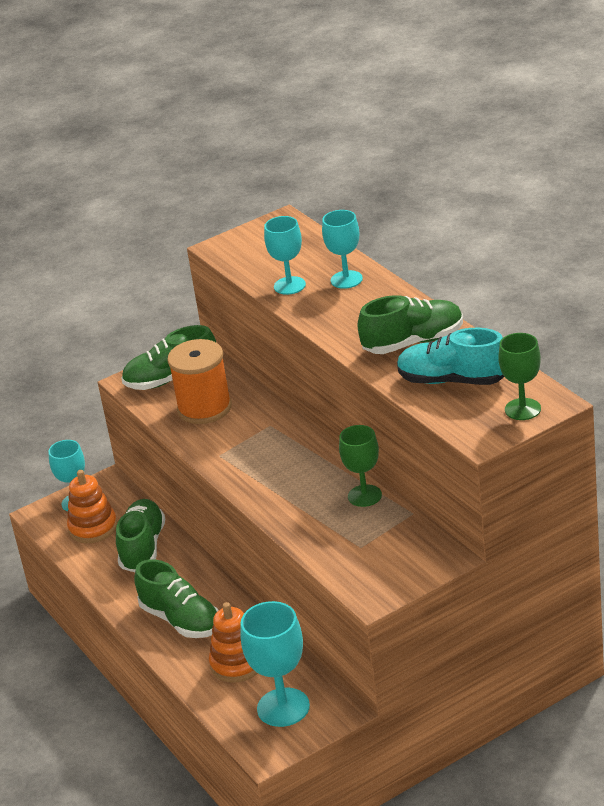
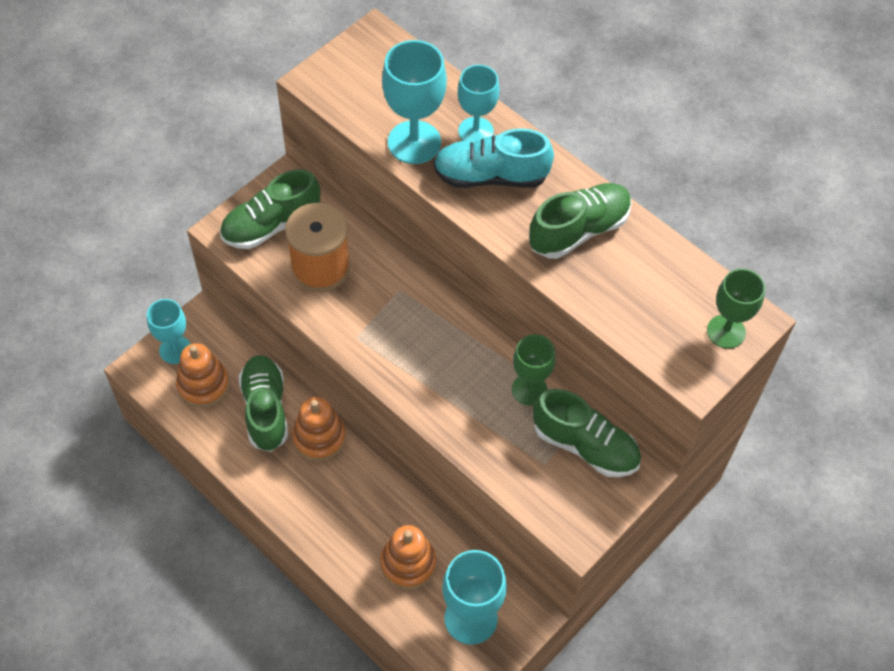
camera: 20 degrees left, 25 degrees up
green shoe [134,559,219,638] -> green shoe moved to [533,389,641,477]
turquoise goblet [264,216,306,295] -> turquoise goblet [382,40,447,164], size x1.50
turquoise shoe [397,328,504,385] -> turquoise shoe moved to [434,128,554,188]
none -> orange stacking toy [292,397,346,461]

